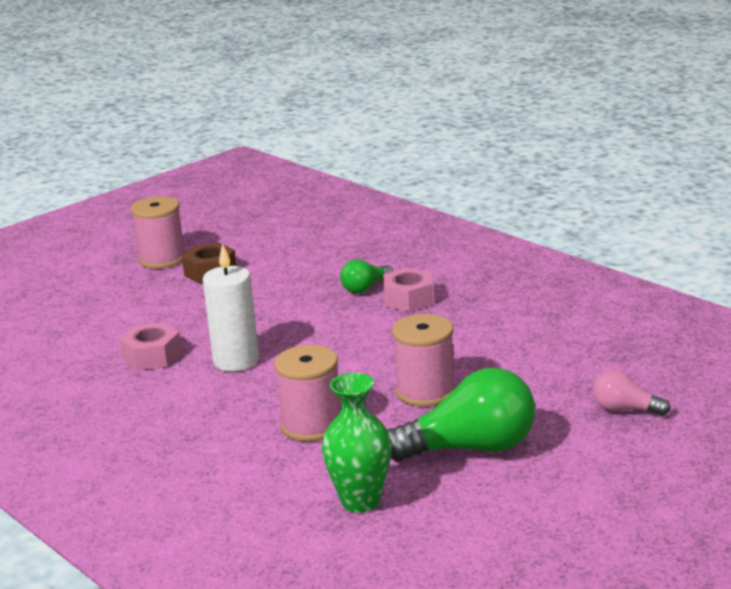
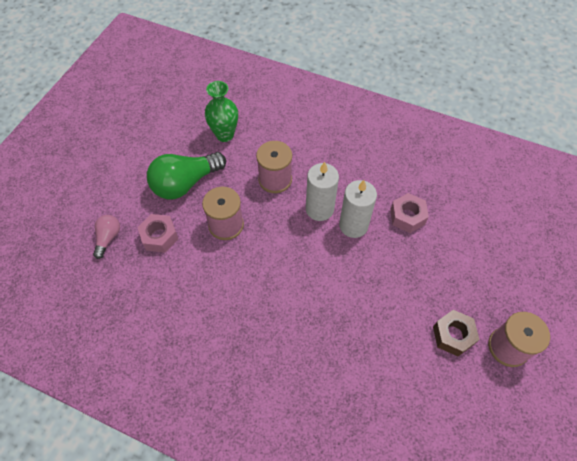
camera: 155 degrees right, 35 degrees up
green light bulb [340,259,393,294] -> none
pink nut [383,267,433,312] -> pink nut moved to [137,214,178,253]
pink light bulb [593,370,671,416] -> pink light bulb turned 75 degrees counterclockwise [93,215,120,259]
none -> white candle [306,162,339,221]

